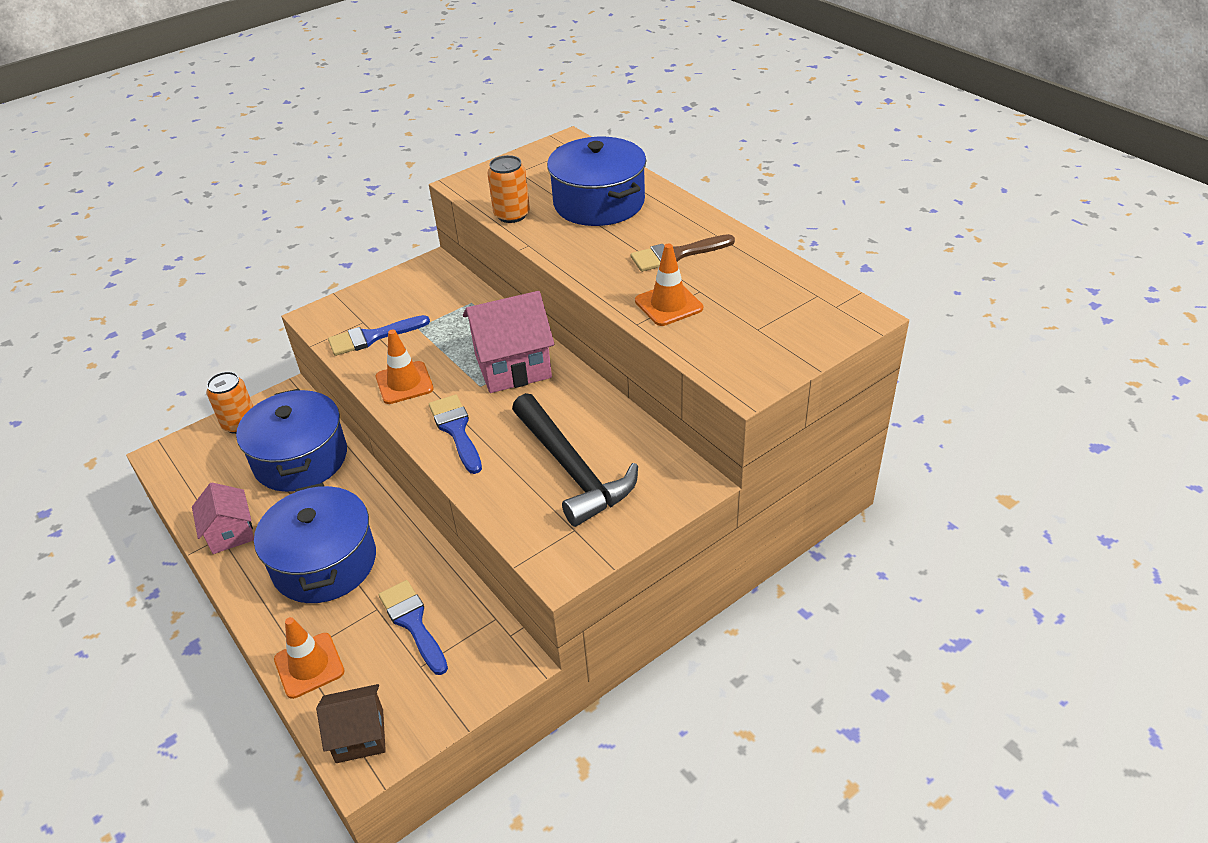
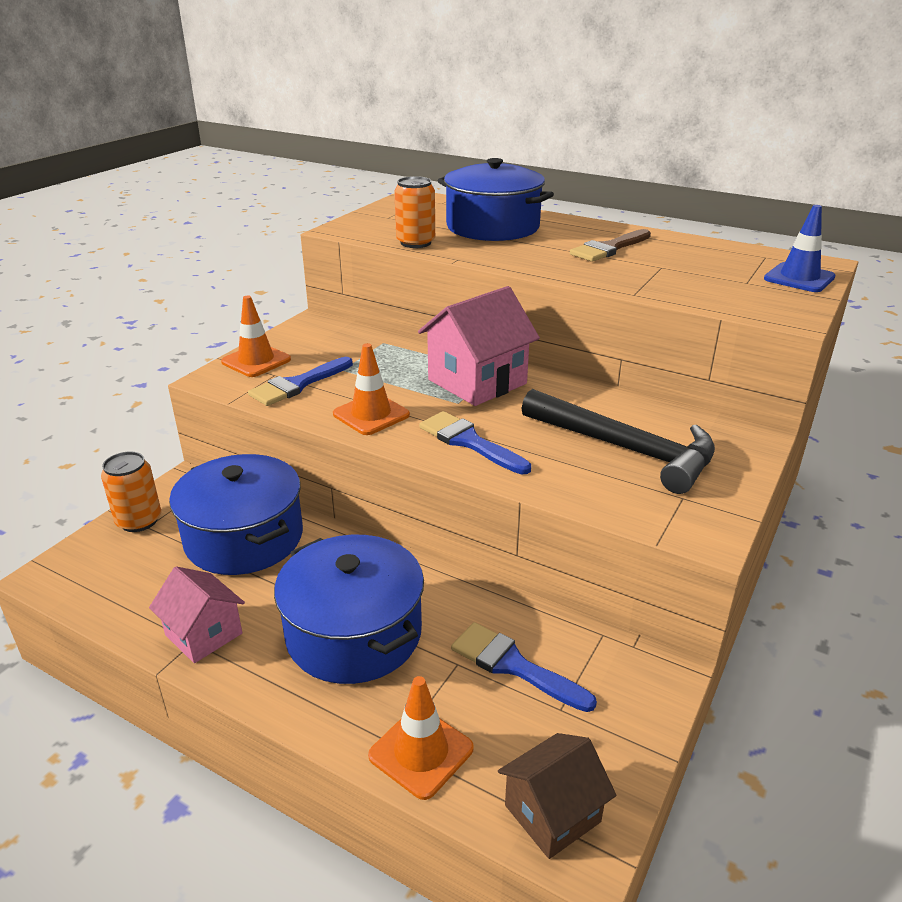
camera: 25 degrees left, 10 degrees down
orange traffic cone [635,244,703,326] -> orange traffic cone moved to [221,296,291,377]
none -> blue traffic cone [764,205,836,292]

